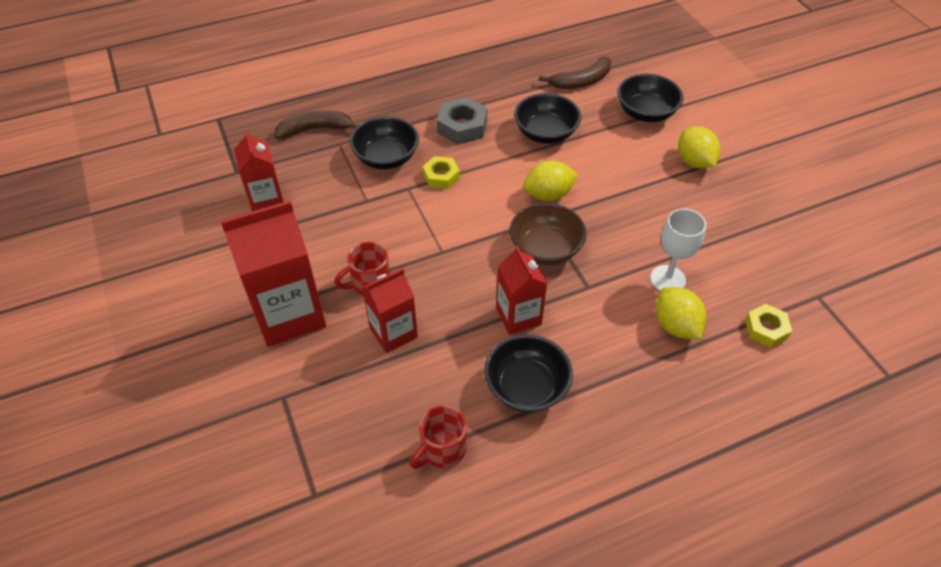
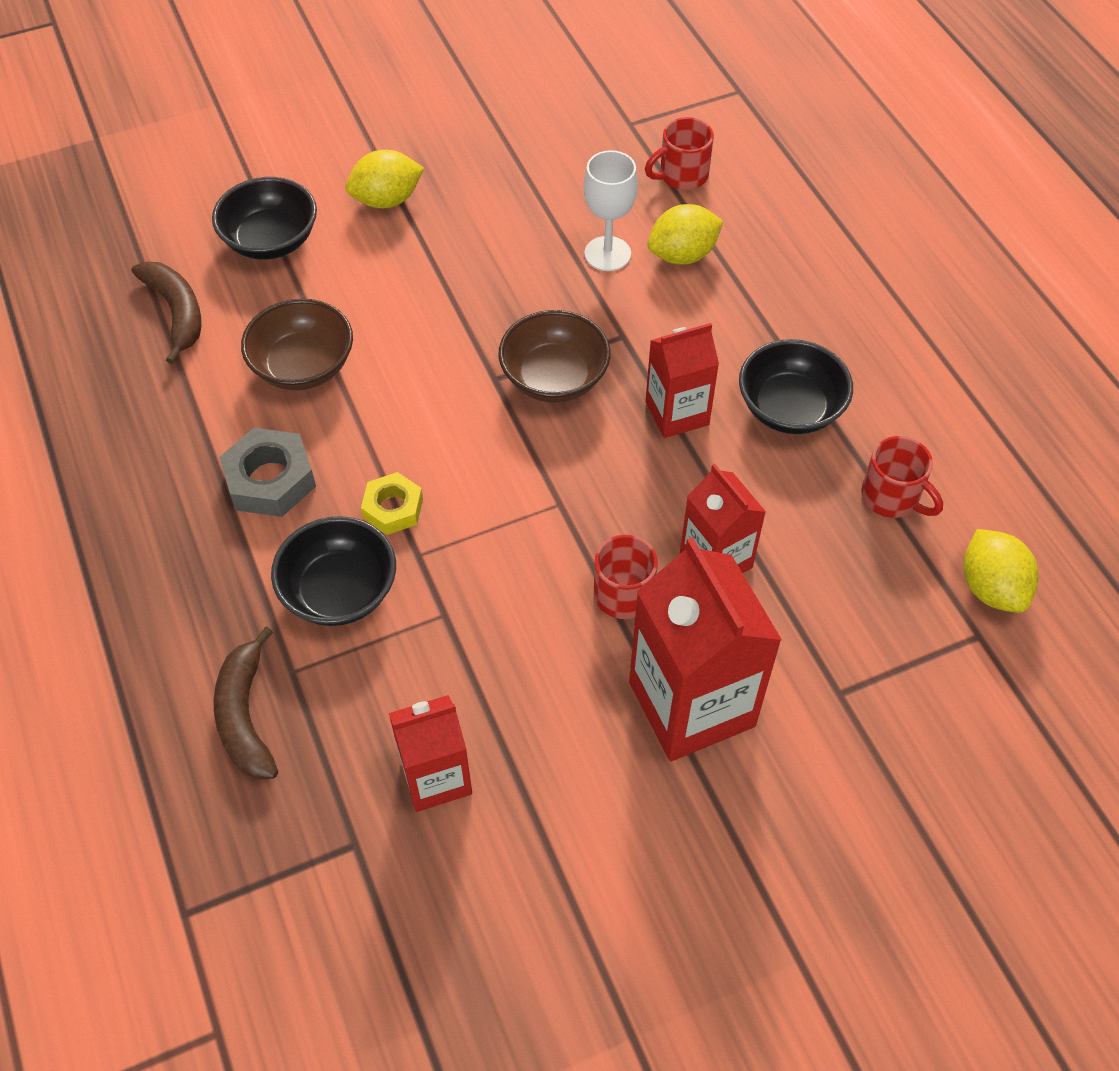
camera: 90 degrees left, 5 degrees up
black bowl [514,93,581,144] -> brown bowl [241,299,353,390]
yellow lemon [523,160,578,201] -> yellow lemon moved to [964,529,1039,613]
yellow nut [745,304,792,347] -> red mug [645,117,714,190]

